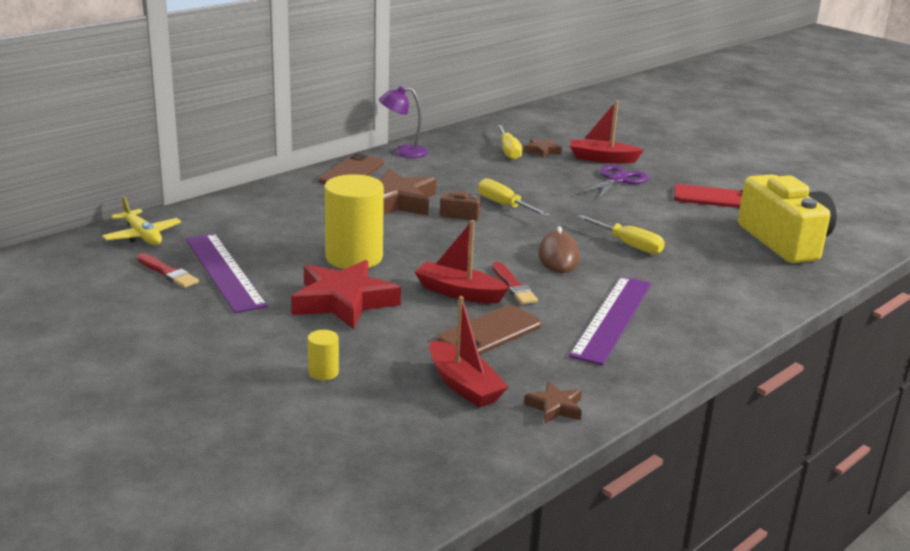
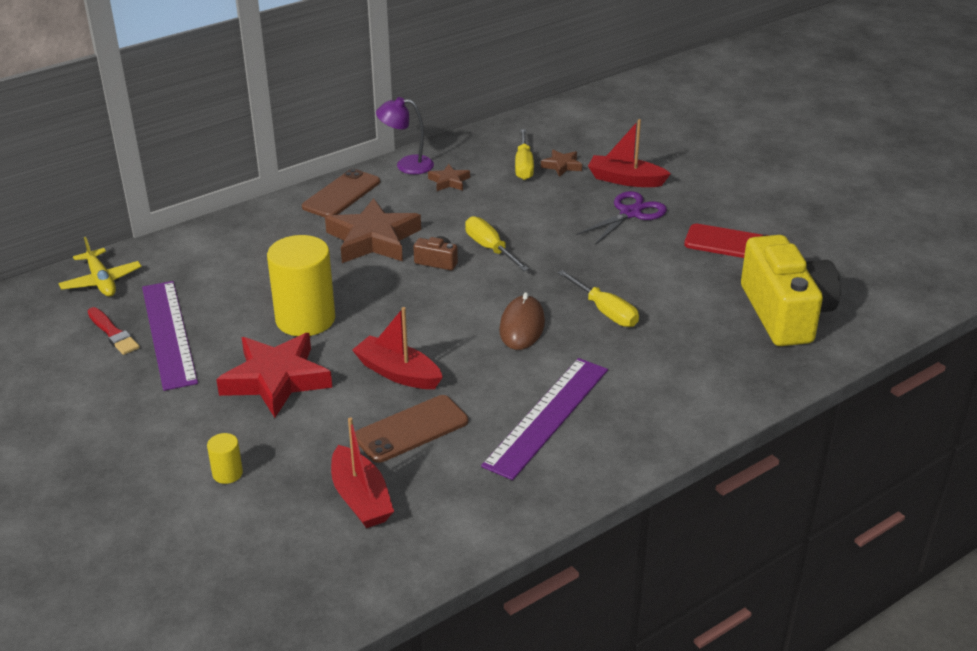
camera: 10 degrees right, 10 degrees up
red brush [492,262,538,305] -> none
brown star [524,381,582,423] -> brown star moved to [428,164,470,191]

